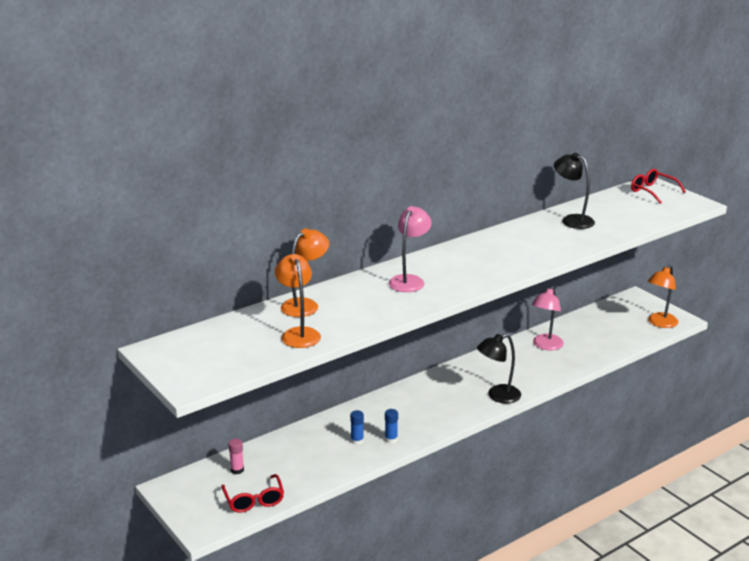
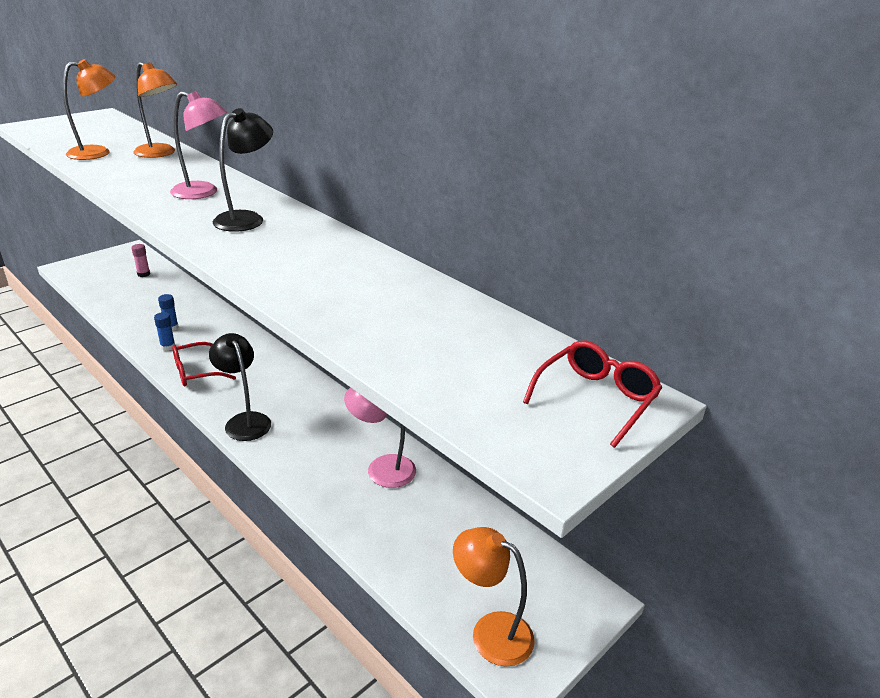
camera: 80 degrees right, 5 degrees up
red glasses [221,474,284,513] -> red glasses moved to [172,342,236,387]
black lamp [554,153,595,229] -> black lamp moved to [213,108,273,232]

